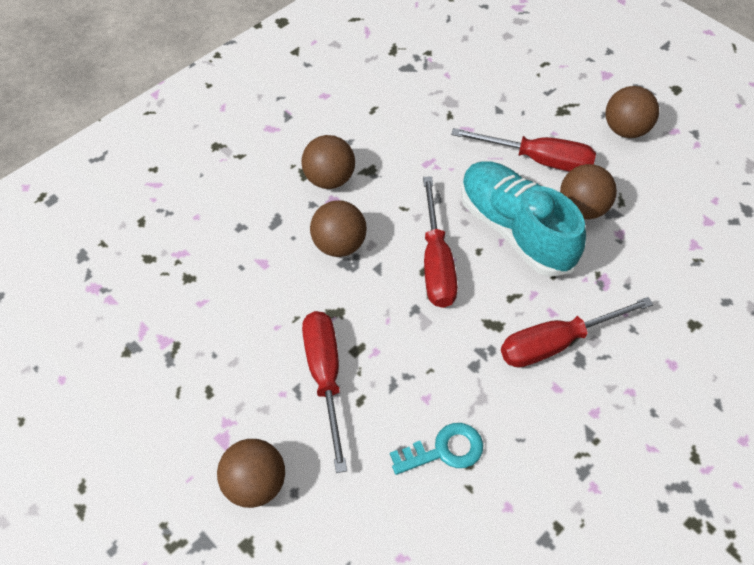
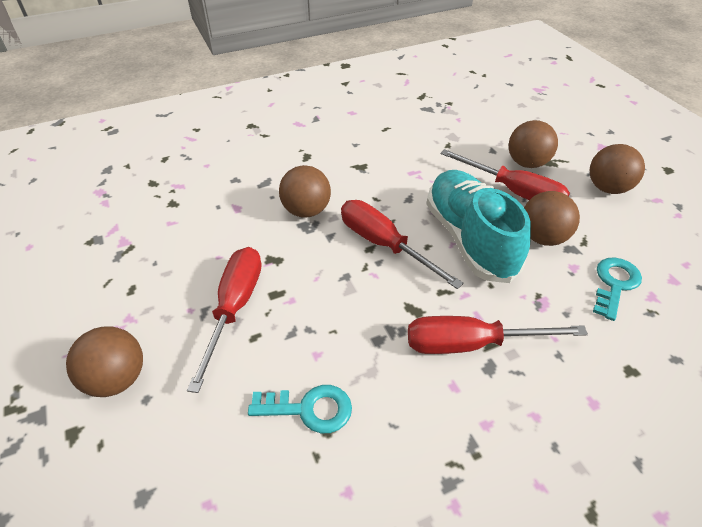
camera: 20 degrees right, 10 degrees down
brown ball [301,135,355,189] -> brown ball moved to [509,120,558,168]
red screwdriver [423,176,458,308] -> red screwdriver turned 120 degrees clockwise [341,200,464,289]
none -> turquoise key [593,257,642,321]

